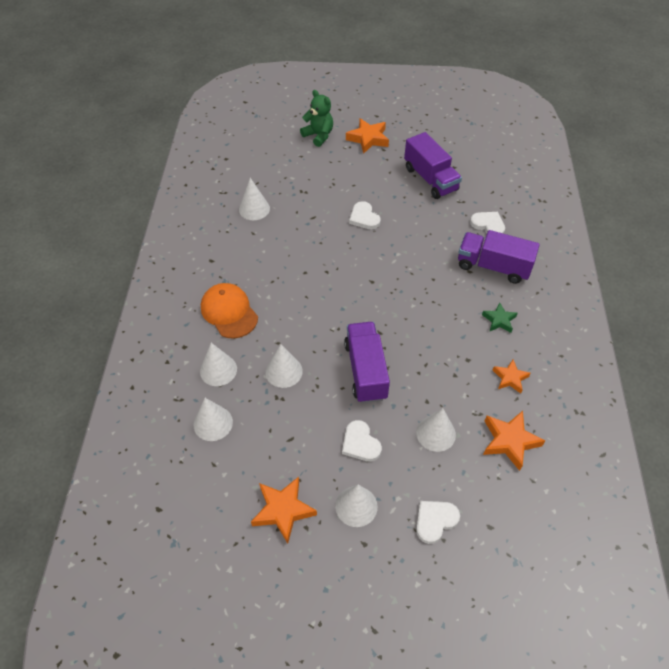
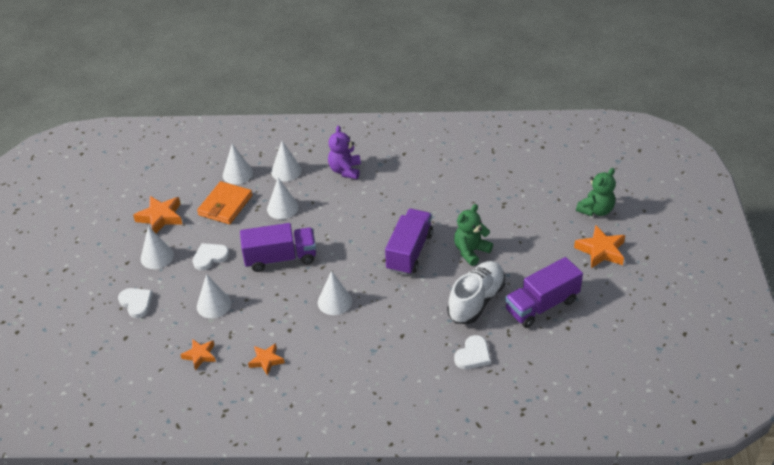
camera: 90 degrees right, 10 degrees down
orange cap [201,283,258,338] -> purple teddy bear [328,125,361,179]
white cone [239,178,270,220] -> white cone moved to [318,271,352,315]
white heart [349,201,381,229] -> green teddy bear [454,204,493,266]
purple truck [458,230,540,284] -> purple truck moved to [385,209,433,275]
green star [482,302,518,333] -> none
orange star [483,411,545,471] -> orange star [180,339,216,370], size x0.64
none -> orange wallet [197,181,253,224]
none -> white shoe [447,261,505,324]

